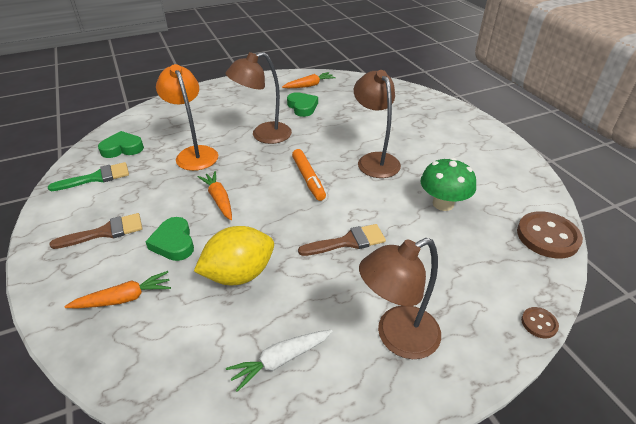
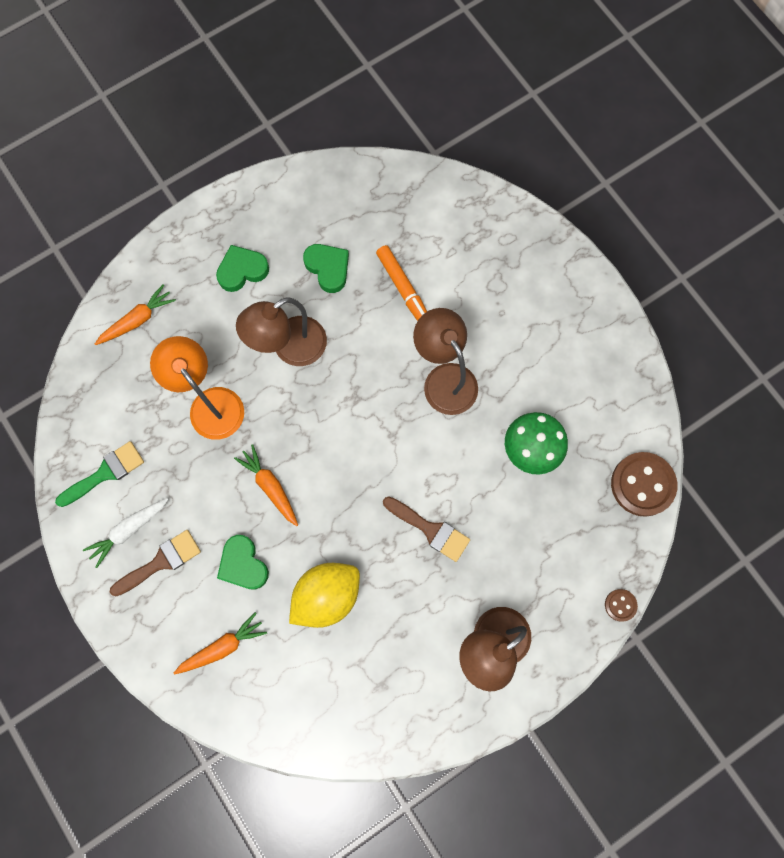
camera: 10 degrees left, 35 degrees up
green heart [98,131,144,158] -> green heart moved to [216,245,269,292]
white carrot [226,330,333,392] -> white carrot moved to [83,498,168,568]
orange carrot [282,72,336,88] -> orange carrot moved to [95,284,176,345]
orange marker [292,149,326,201] -> orange marker moved to [376,245,427,321]
brown brush [298,224,386,256] -> brown brush turned 60 degrees clockwise [383,496,470,562]

